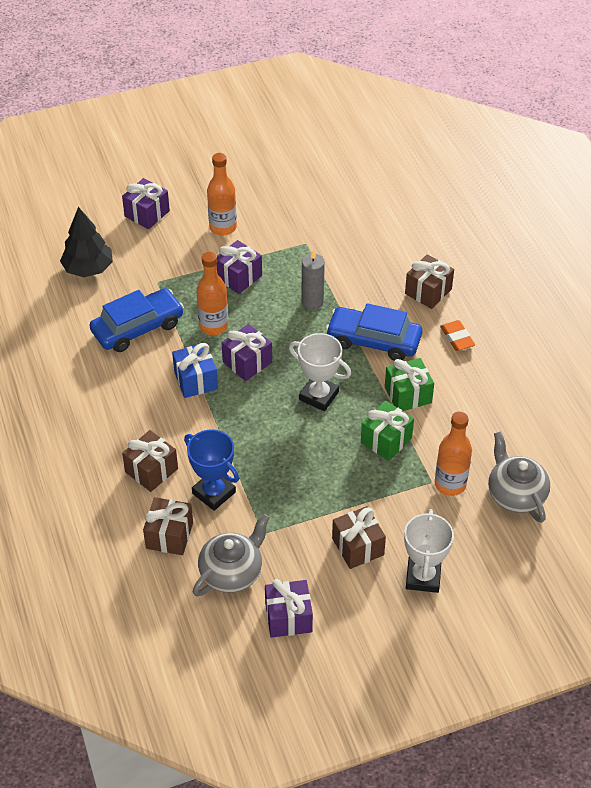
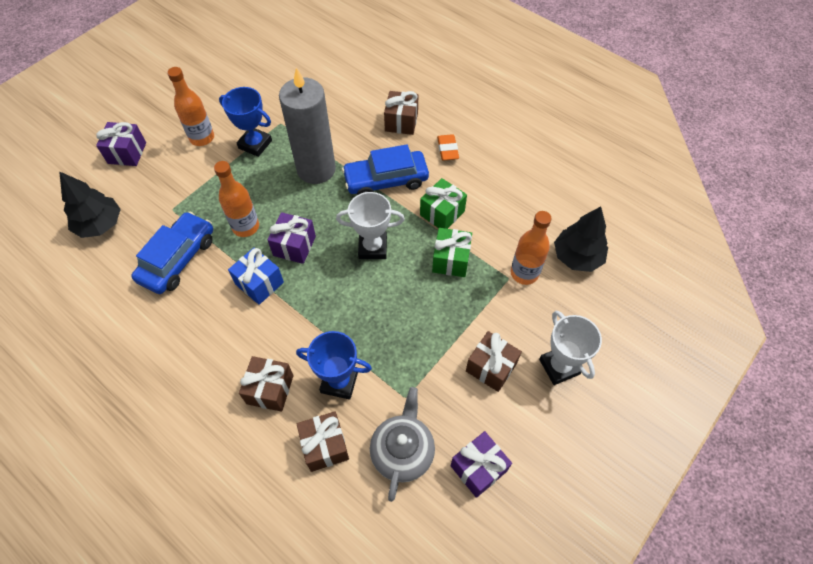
camera: 30 degrees left, 10 degrees up
purple gift [216,240,262,294] -> none
grey candle [302,250,325,310] -> grey candle [279,67,336,184], size x1.93
orange eraser [440,320,475,351] -> orange eraser turned 45 degrees clockwise [437,134,459,161]
grey teapot [488,431,550,523] -> black tree [554,206,608,272]
none -> blue trophy [219,87,272,157]

